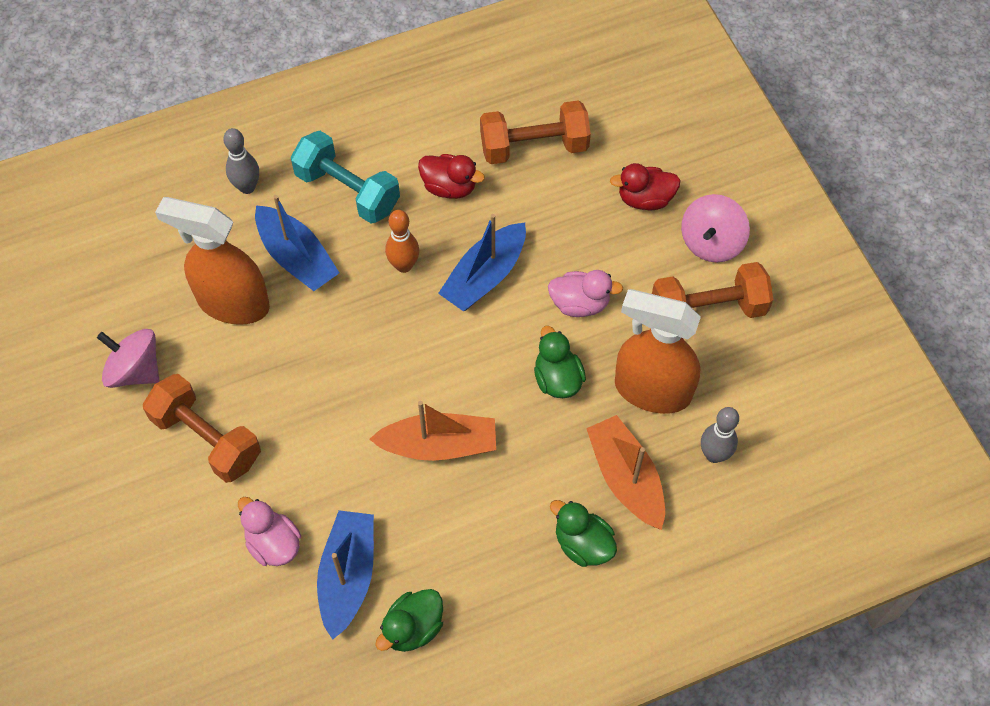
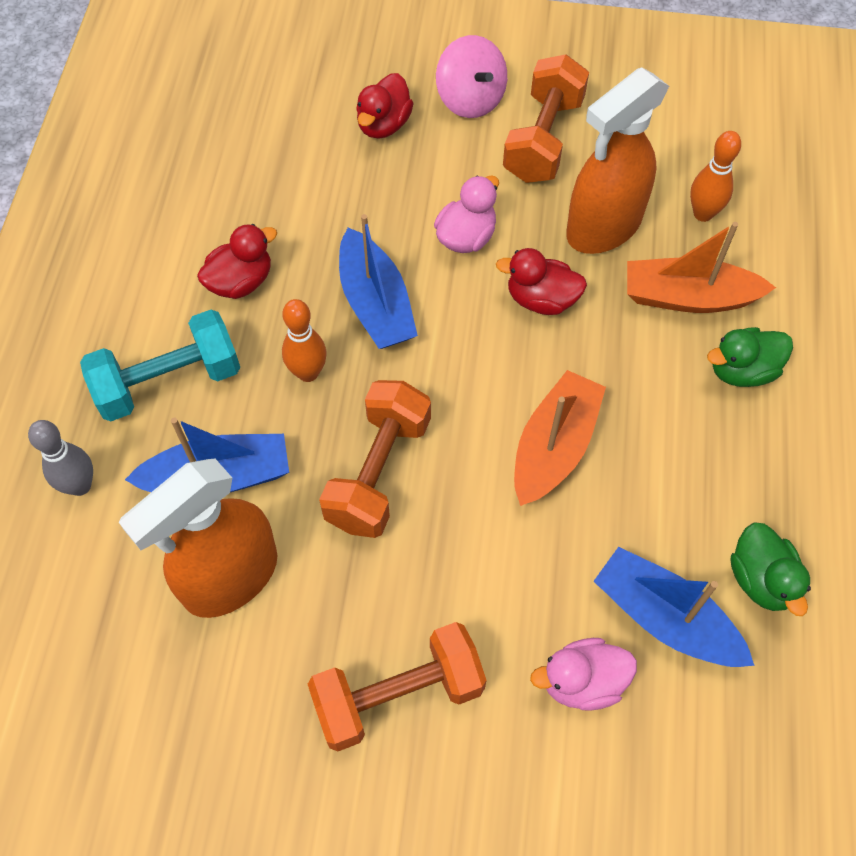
camera: 60 degrees left, 0 degrees up
pink spinning top [97,329,159,388] -> none
orange dumbbell [480,100,591,164] -> orange dumbbell moved to [319,380,431,538]
green duck [534,326,586,398] -> red duck [496,248,587,315]
grey bowling pin [701,407,739,463] -> orange bowling pin [690,131,741,222]

